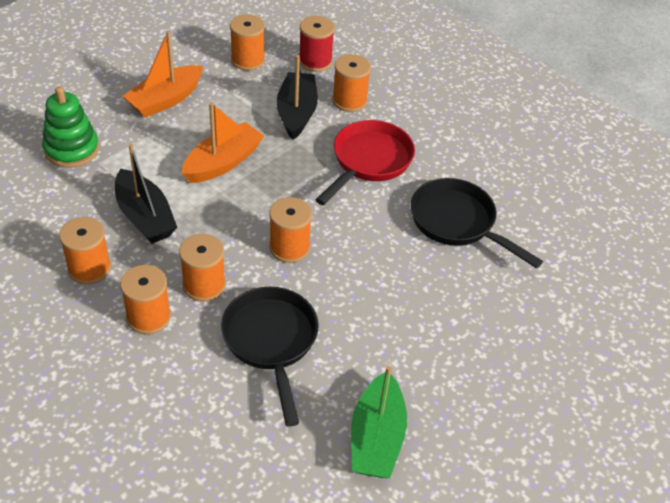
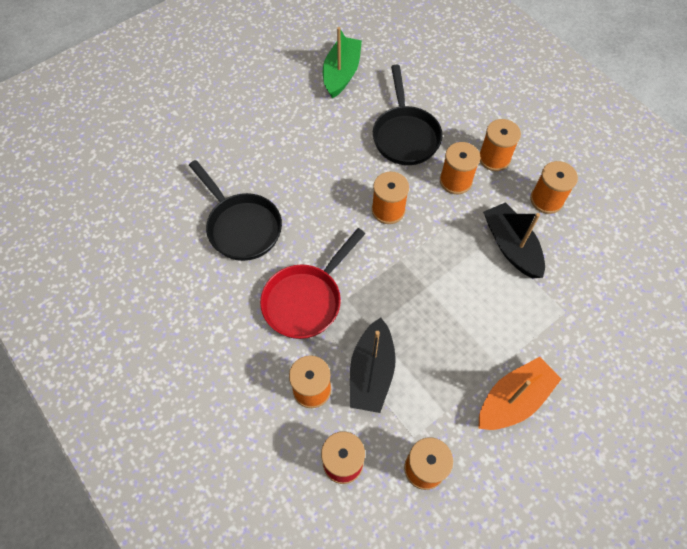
camera: 170 degrees left, 15 degrees up
green stacking toy [42,86,99,168] -> none
orange boat [182,102,264,183] -> none

